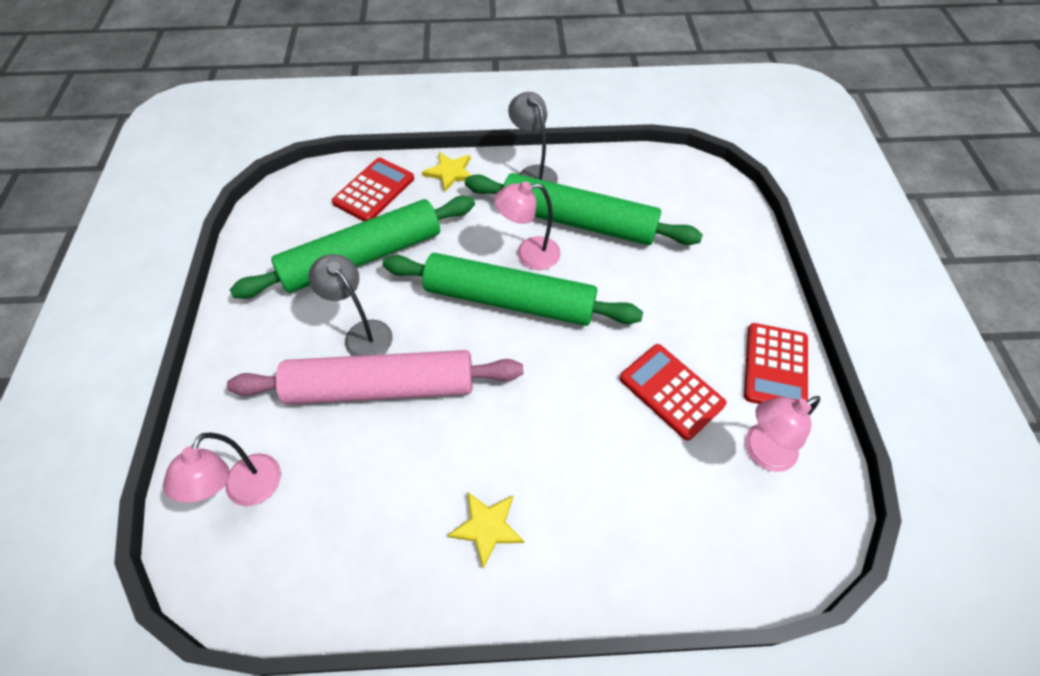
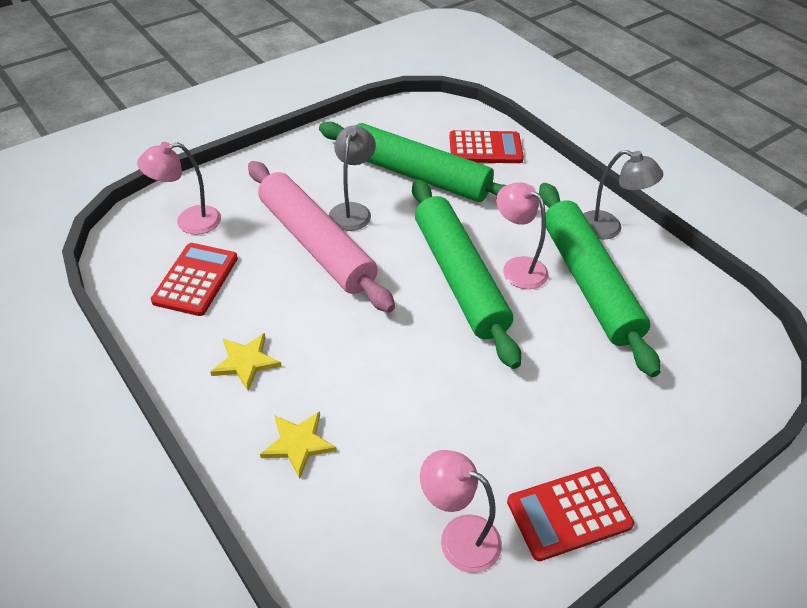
camera: 55 degrees right, 10 degrees down
yellow star [422,152,472,193] -> yellow star moved to [260,411,337,479]
grey lamp [508,92,558,183] -> grey lamp turned 90 degrees clockwise [584,150,663,239]
red calculator [620,344,726,441] -> red calculator moved to [151,243,238,316]

